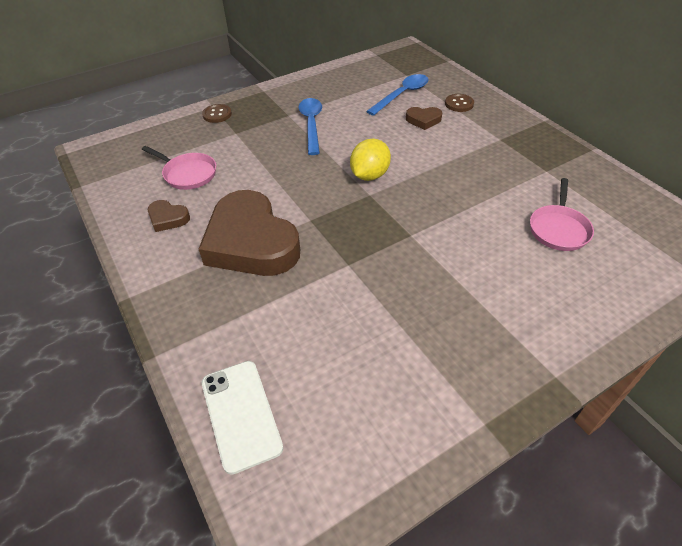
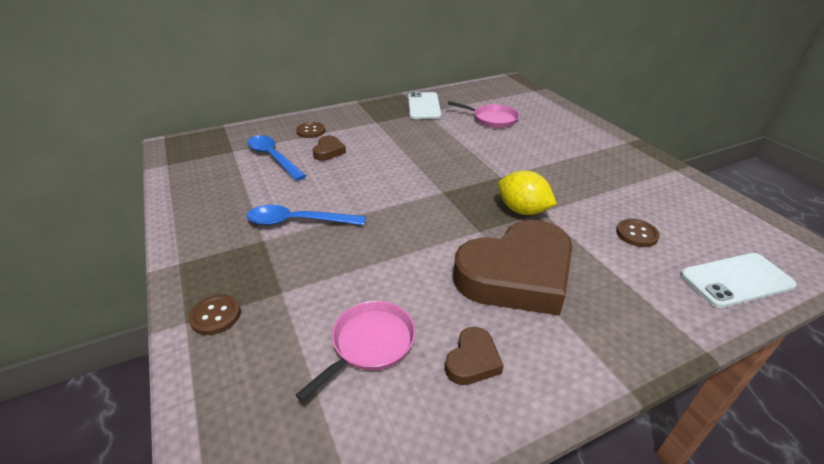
camera: 85 degrees left, 10 degrees down
yellow lemon [350,139,391,181] -> yellow lemon moved to [498,171,557,215]
none -> white phone [408,92,441,119]
none -> brown button [616,219,660,247]

